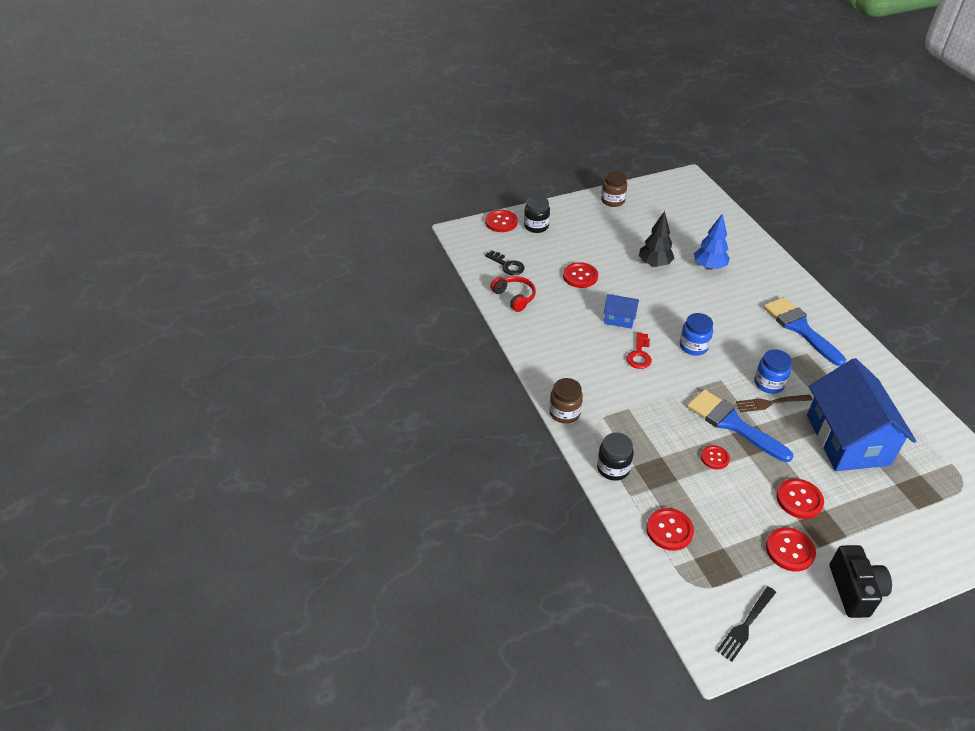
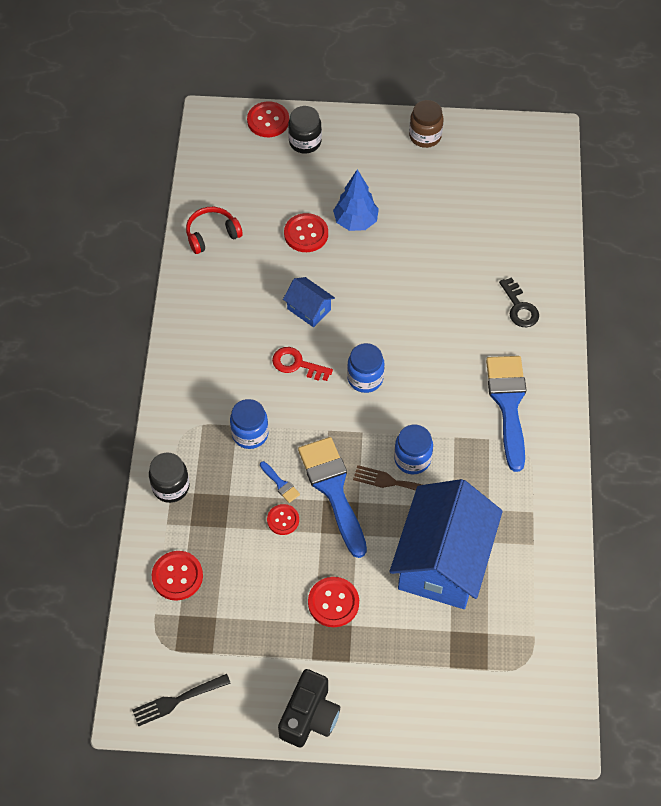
camera: 25 degrees right, 15 degrees up
black key [485,250,525,275] -> black key moved to [499,277,539,327]
red headphones [490,276,536,312] -> red headphones turned 105 degrees counterclockwise [186,207,243,254]
brown jar [549,378,583,424] -> none
red key [626,332,652,369] -> red key turned 75 degrees clockwise [272,347,333,381]
black tree [639,211,674,267] -> none
blue tree [694,213,730,270] -> blue tree moved to [333,169,379,231]
red button [766,527,816,571] -> none
none -> blue jar [230,399,269,449]
none -> blue brush [260,461,300,503]

